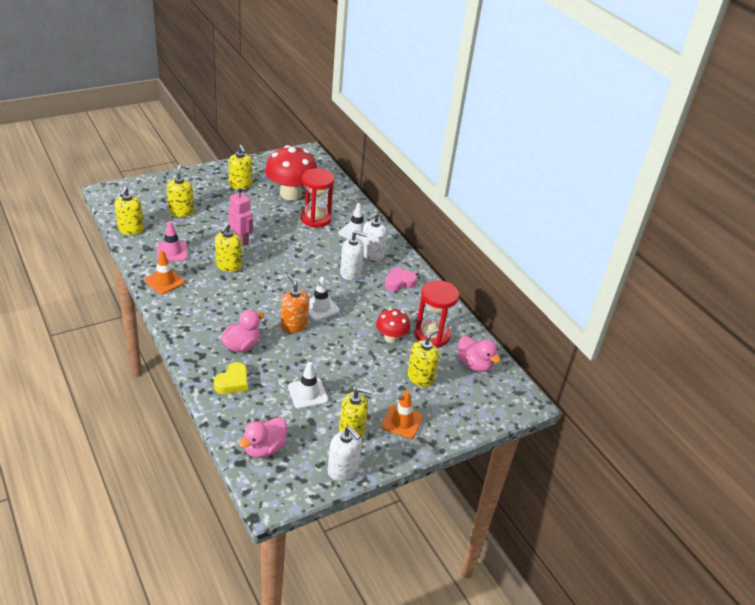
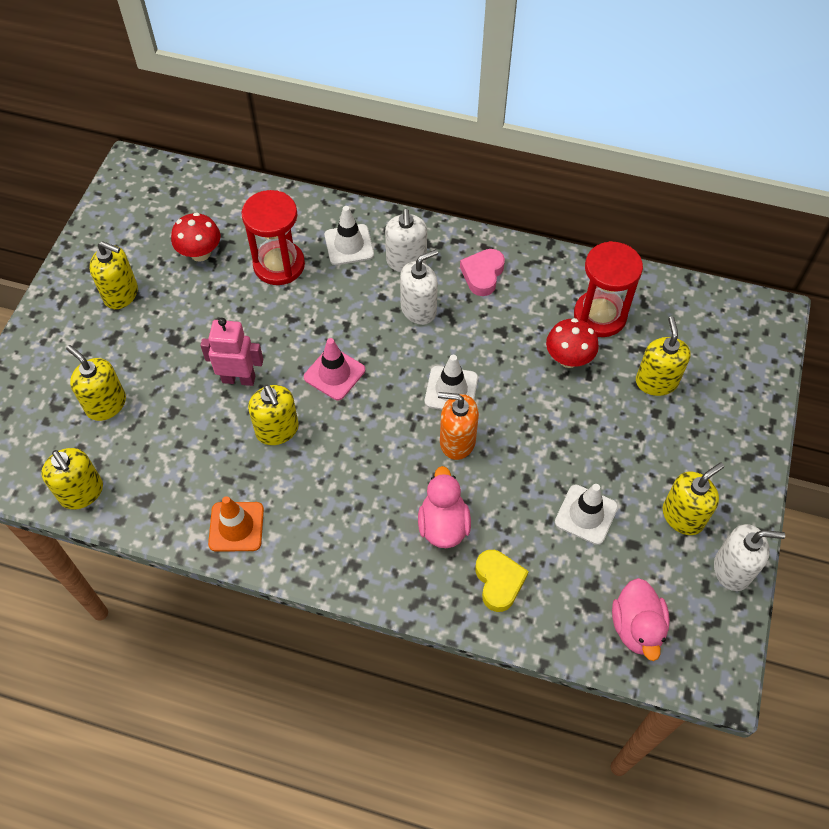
camera: 40 degrees left, 20 degrees up
pink traffic cone [157,221,187,261] -> pink traffic cone moved to [304,338,365,400]
red mushroom [265,145,317,200] -> red mushroom [171,213,221,262], size x0.54
orange traffic cone [381,390,423,439] -> none
pink duck [458,336,501,372] -> none

